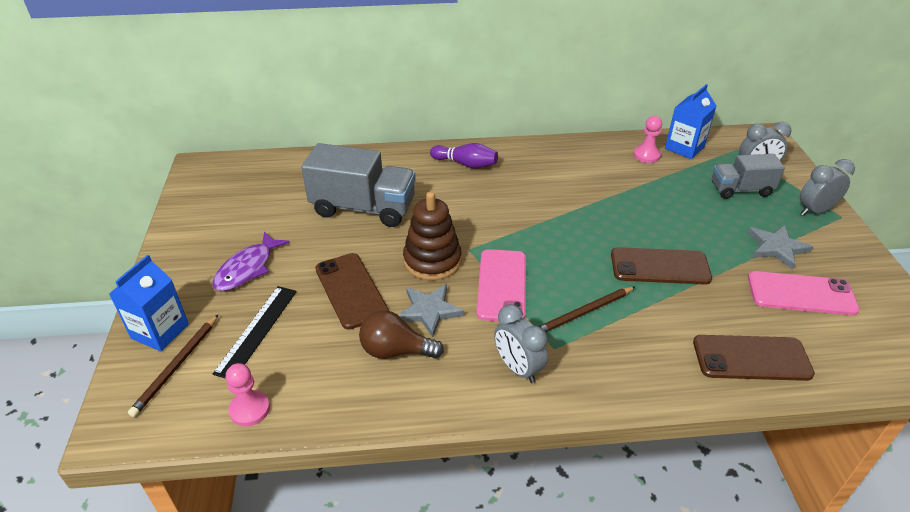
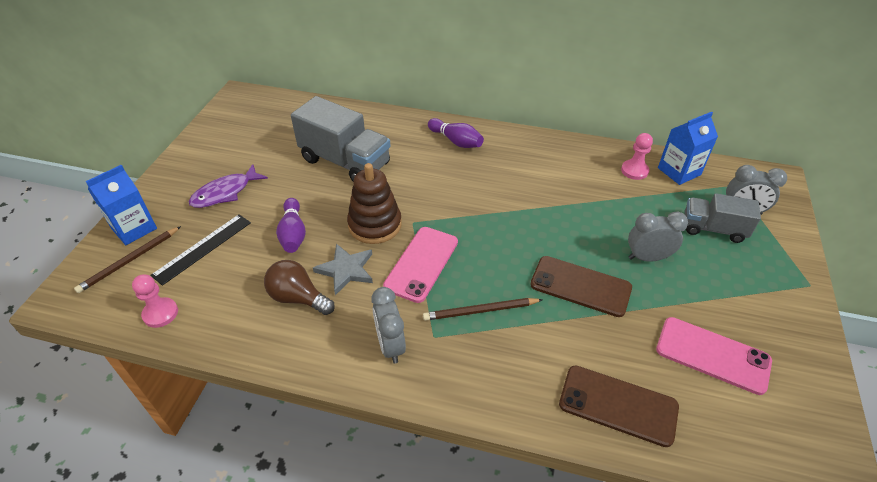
camera: 20 degrees right, 5 degrees up
brown phone [315,253,389,330] -> purple bowling pin [276,198,306,253]
grey star [748,225,813,270] -> none
grey clock [800,159,855,216] -> grey clock moved to [628,212,688,262]

